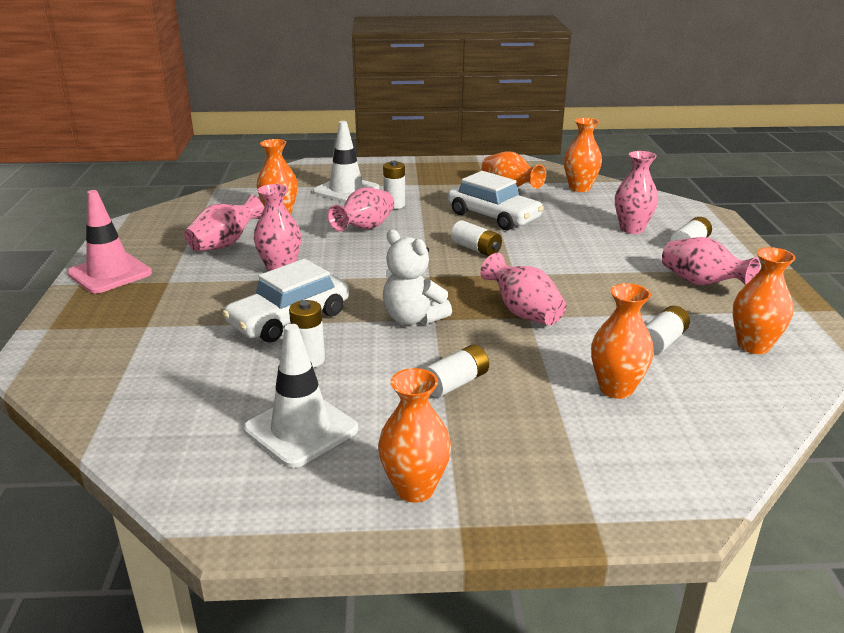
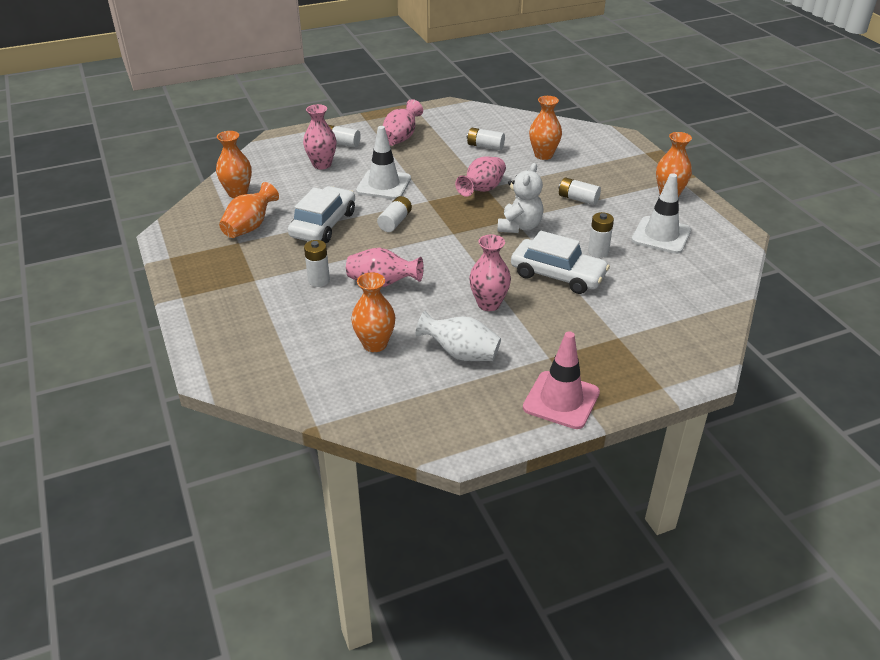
camera: 110 degrees left, 10 degrees up
pink vase [184,195,264,251] -> white vase [416,311,501,361]
white traffic cone [313,121,379,203] -> white traffic cone moved to [356,126,411,199]
orange vase [733,247,796,354] -> none

